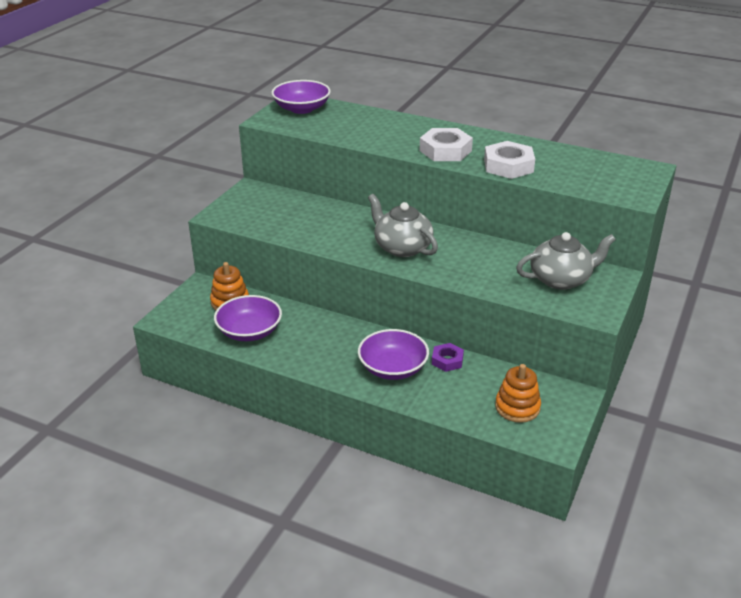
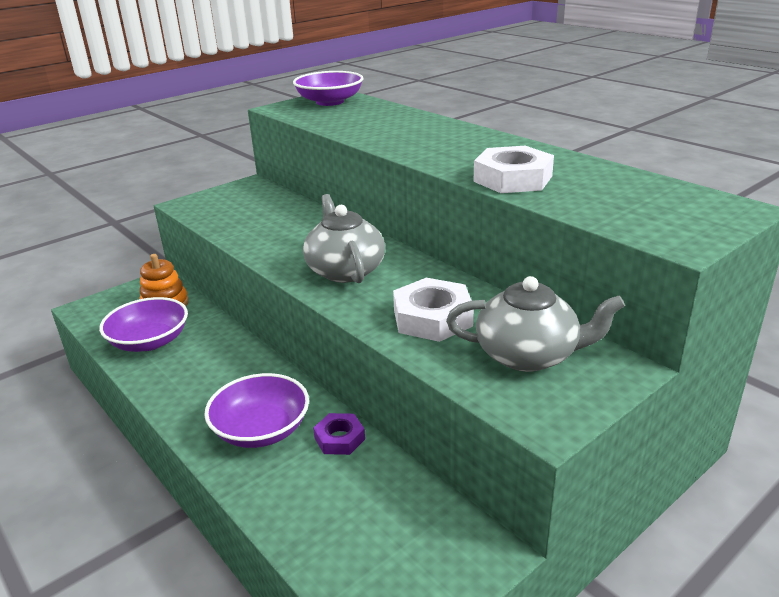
camera: 25 degrees right, 5 degrees down
white nut [420,128,473,161] -> white nut moved to [393,278,474,342]
orange stacking toy [495,364,541,423] -> none

